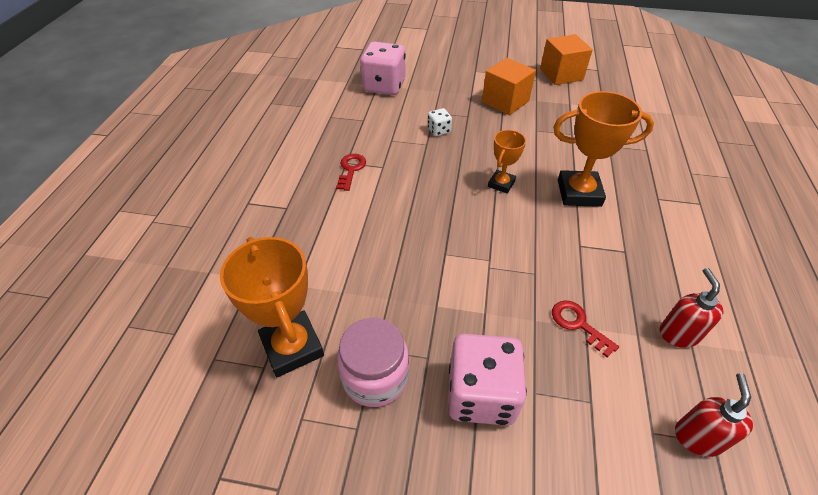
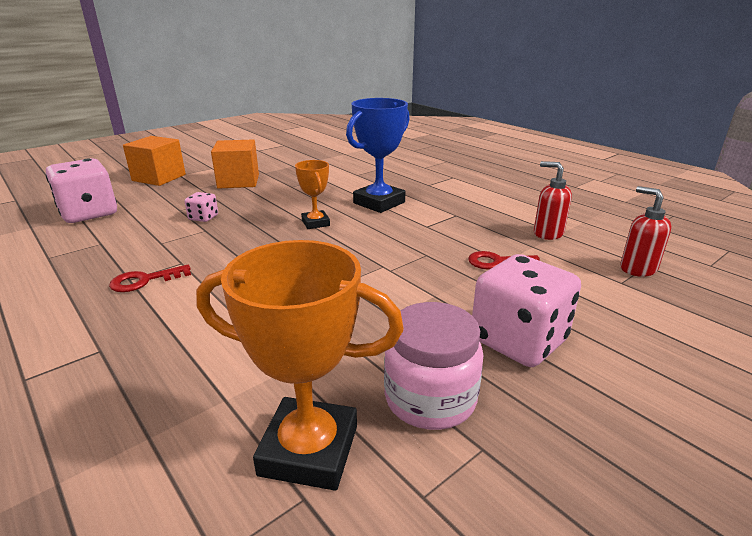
camera: 50 degrees left, 20 degrees down
red key [336,154,366,191] -> red key turned 75 degrees counterclockwise [109,265,191,292]
white dice [427,108,452,136] -> pink dice [185,192,218,222]
orange cube [540,34,593,85] -> orange cube moved to [123,136,186,186]
orange trophy [553,91,654,207] -> blue trophy [346,98,410,213]

